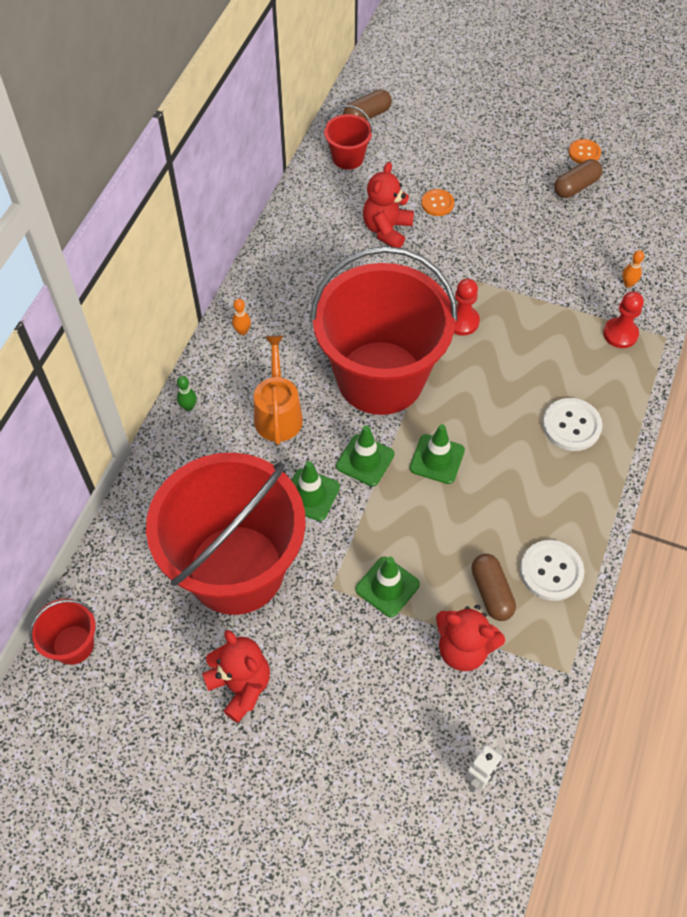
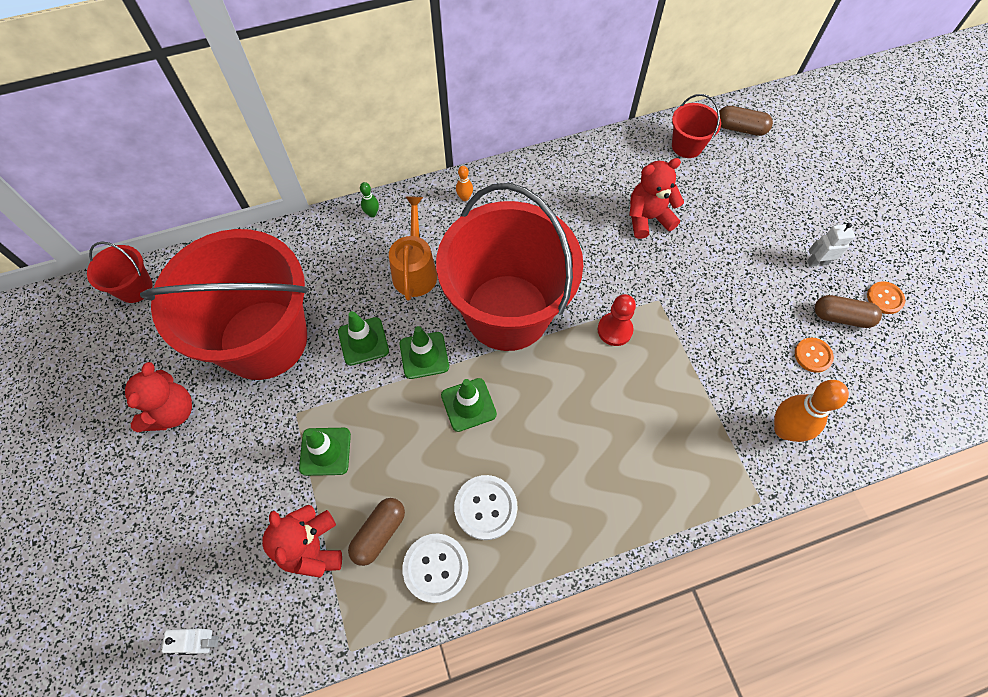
camera: 50 degrees right, 5 degrees up
orange watering can [254,336,303,445] -> orange watering can turned 45 degrees counterclockwise [389,197,437,300]
orange button [421,189,454,216] -> orange button moved to [795,338,834,373]
white button [543,398,602,451] -> white button moved to [454,475,518,540]
red pawn [603,291,644,348] -> none
orange bowling pin [622,250,644,287] -> orange bowling pin [774,380,849,442], size x2.14
none -> white robot [807,223,855,267]

